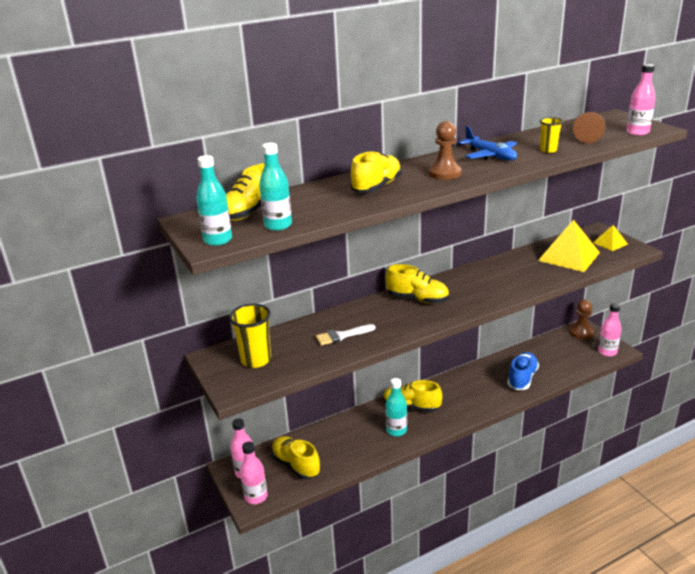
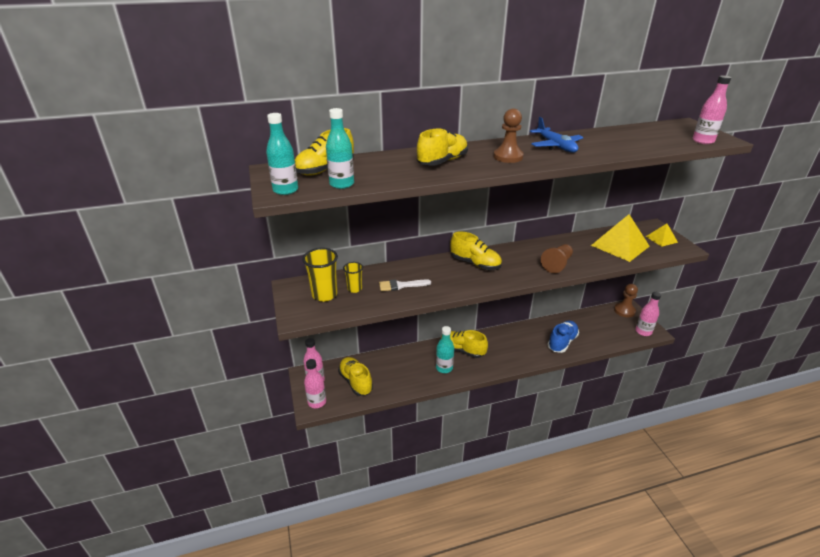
camera: 10 degrees right, 5 degrees up
yellow cup [540,117,563,153] -> yellow cup moved to [343,262,363,293]
brown pawn [573,112,605,143] -> brown pawn moved to [541,244,573,273]

